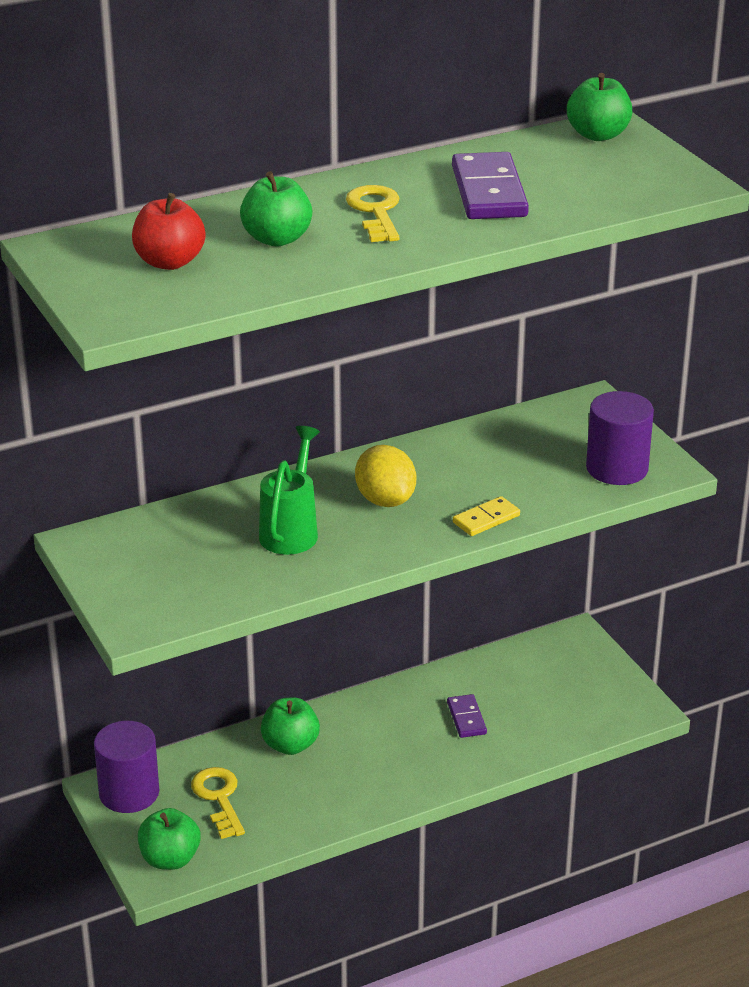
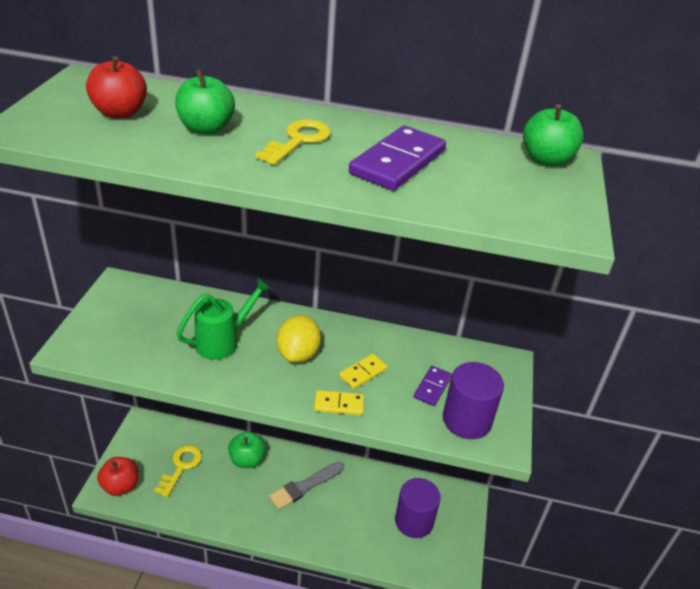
camera: 35 degrees right, 5 degrees up
purple cylinder [94,721,159,813] -> purple cylinder moved to [395,478,441,538]
green apple [138,808,201,870] -> red apple [97,457,138,496]
purple domino [447,694,487,738] -> purple domino moved to [414,366,452,406]
none -> grey brush [269,462,344,510]
none -> yellow domino [339,354,388,389]

